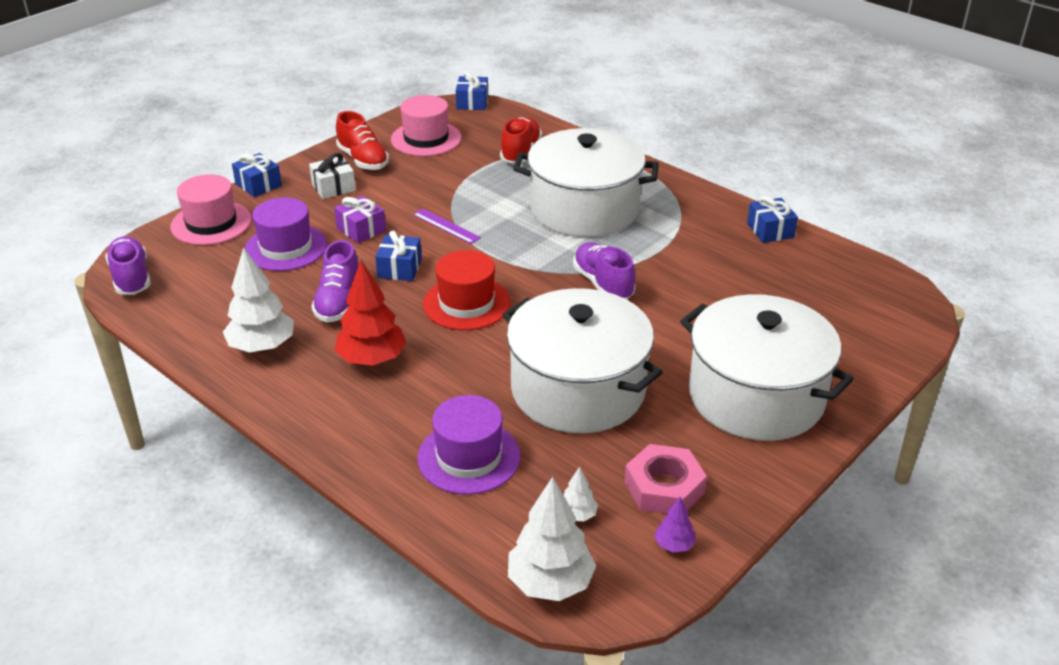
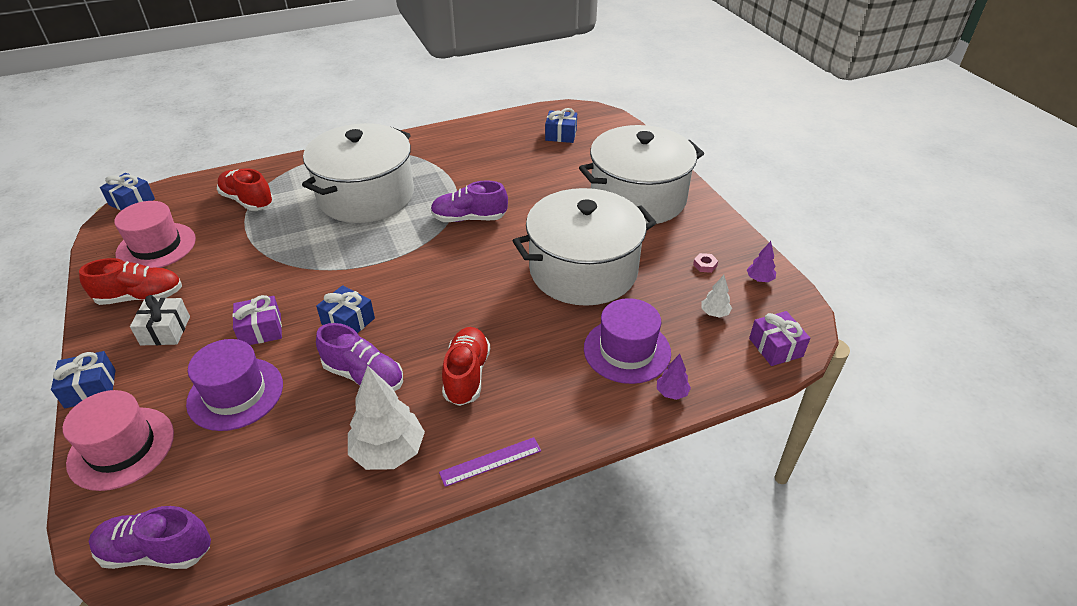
camera: 65 degrees left, 5 degrees up
red tree [335,260,407,366] -> red shoe [442,327,490,406]
purple ruler [413,209,481,244] -> purple ruler moved to [439,437,541,487]
red hat [423,250,510,330] -> none
white tree [508,477,596,601] -> purple gift [749,311,810,366]
pink nut [625,444,707,514] -> pink nut [693,253,718,273], size x0.41
blue gift [747,195,798,243] -> blue gift moved to [545,108,577,143]
none -> purple tree [657,354,691,400]

